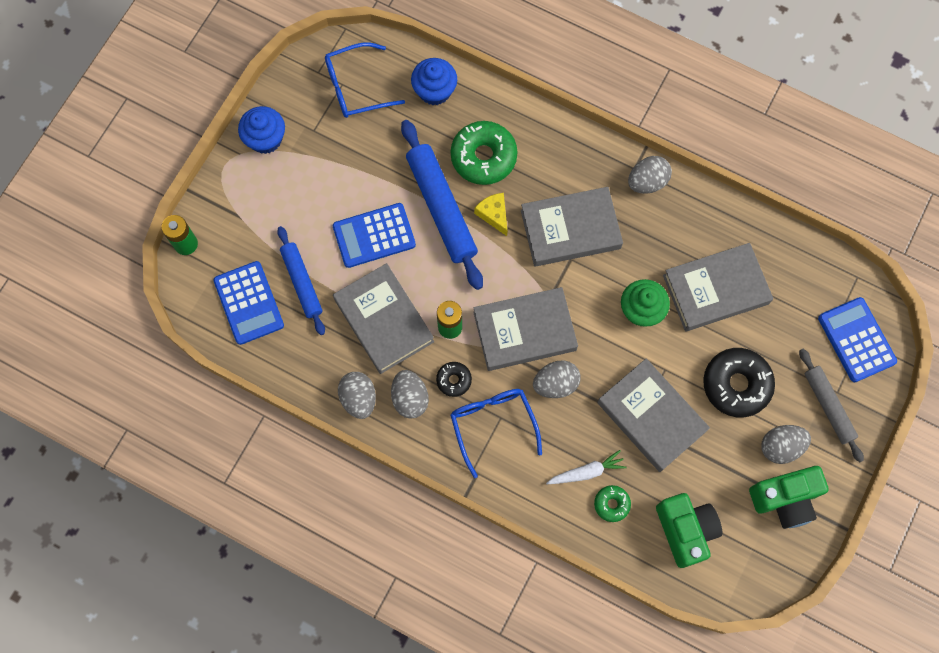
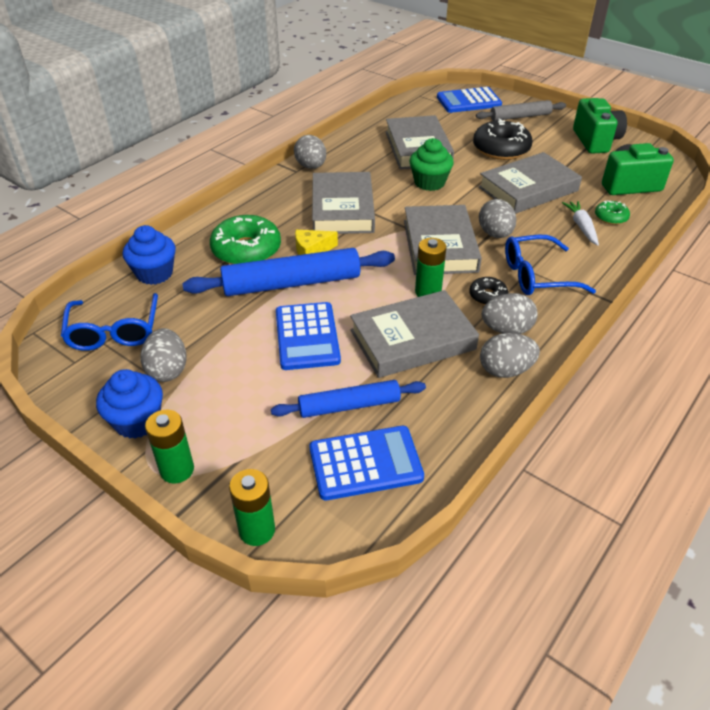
camera: 80 degrees left, 30 degrees down
grey egg [761,425,811,464] -> grey egg moved to [140,328,187,382]
none -> green battery [145,410,194,484]

